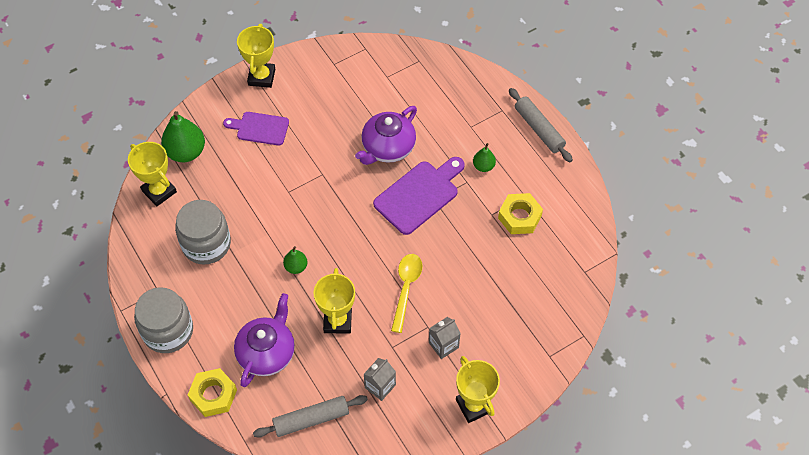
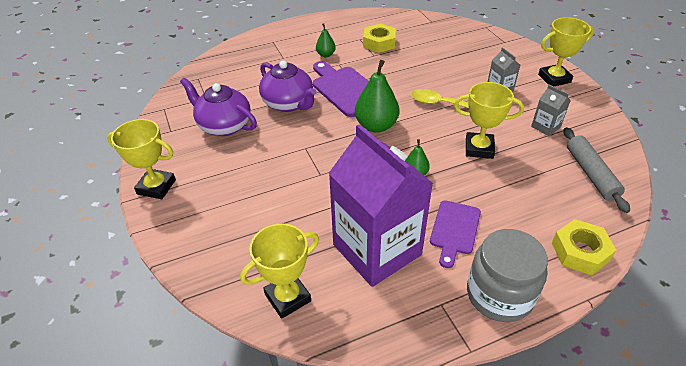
camera: 80 degrees left, 15 degrees down
green pear [161,111,205,162] -> green pear moved to [355,60,400,133]
grey jar [175,200,231,265] -> purple carton [329,124,433,287]
purple cutting board [223,112,289,146] -> purple cutting board moved to [430,200,481,268]
purple teapot [234,293,295,387] -> purple teapot moved to [180,78,257,136]
grey rolling pin [509,88,573,162] -> none

